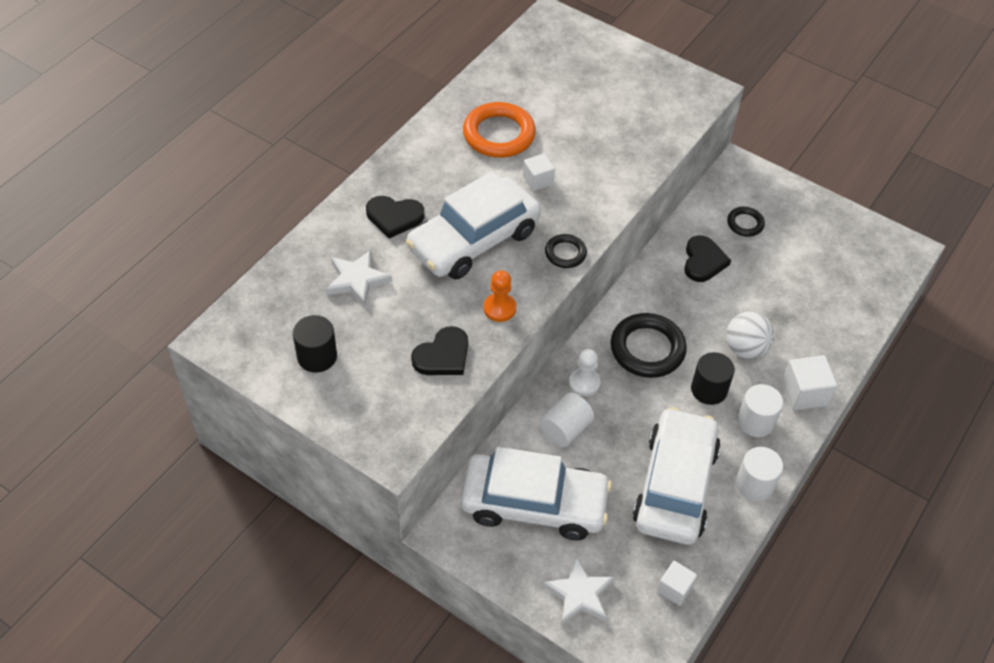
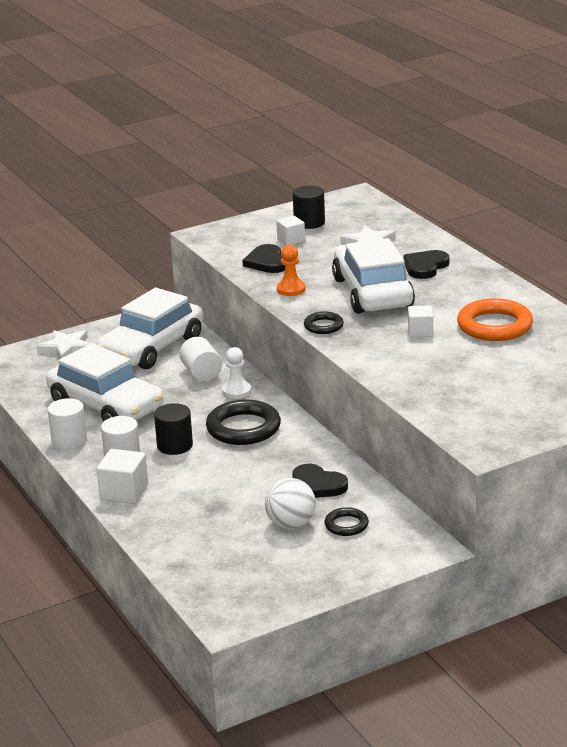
camera: 120 degrees right, 25 degrees down
white cube [657,561,697,606] -> white cube moved to [276,216,305,245]
white ball [726,312,774,359] -> white ball moved to [265,478,316,529]

